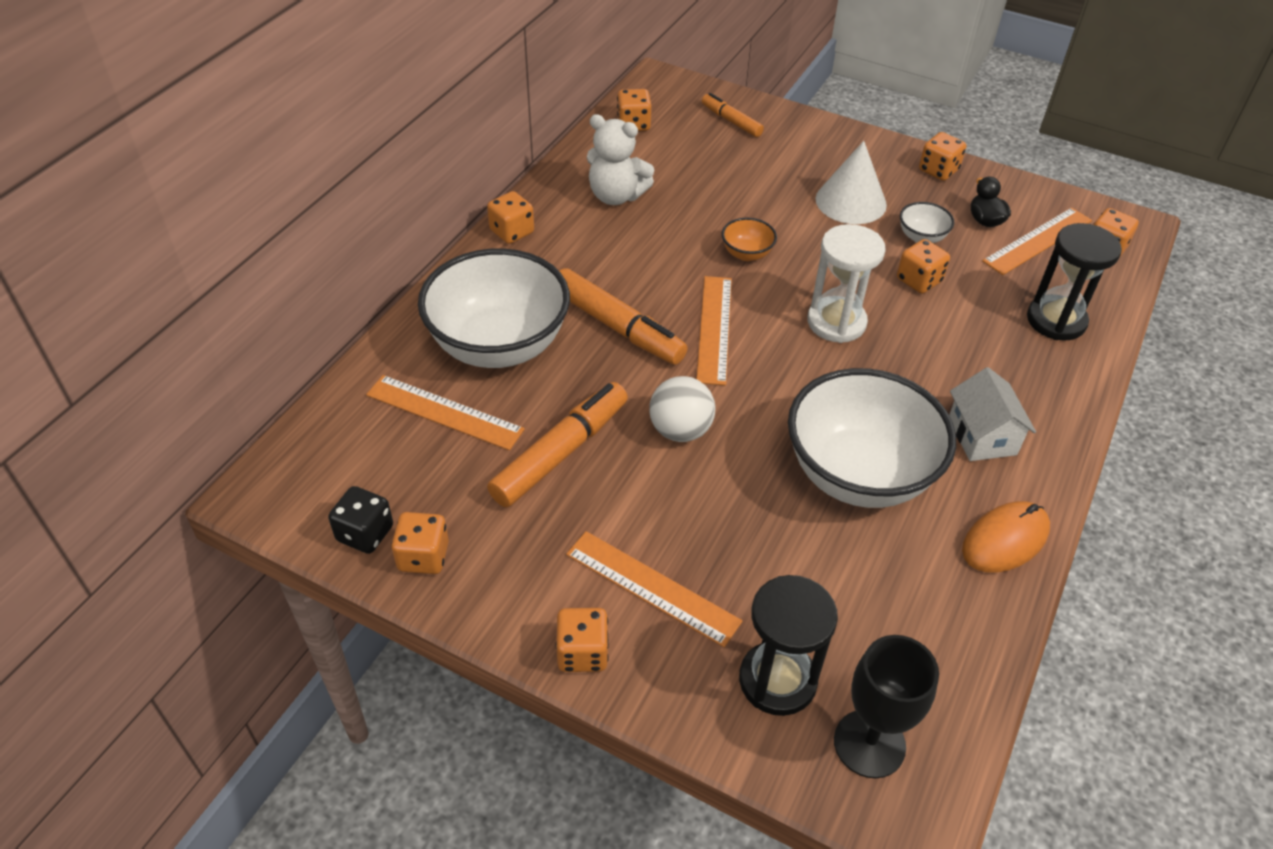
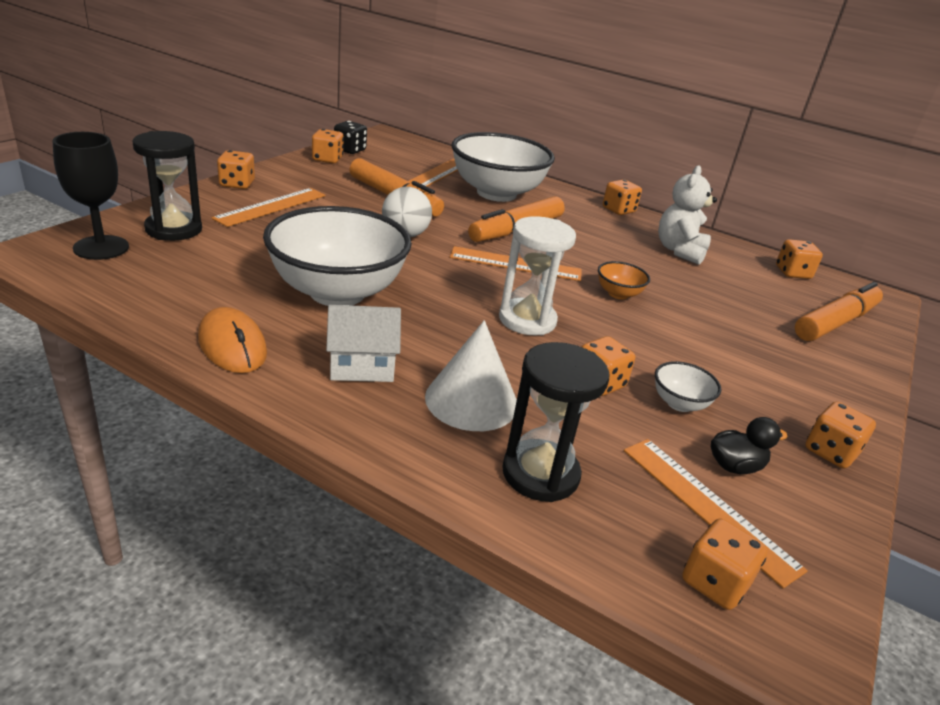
camera: 90 degrees right, 15 degrees down
orange marker [702,93,764,137] -> orange marker [795,282,883,341], size x1.73
white cone [816,141,887,224] -> white cone moved to [425,320,517,431]

